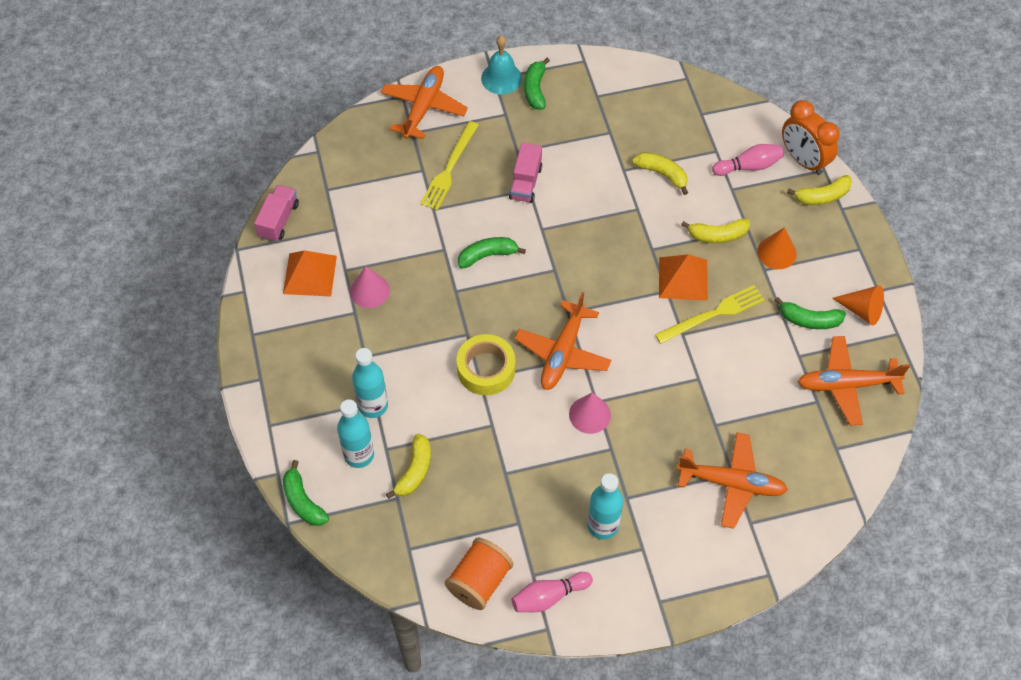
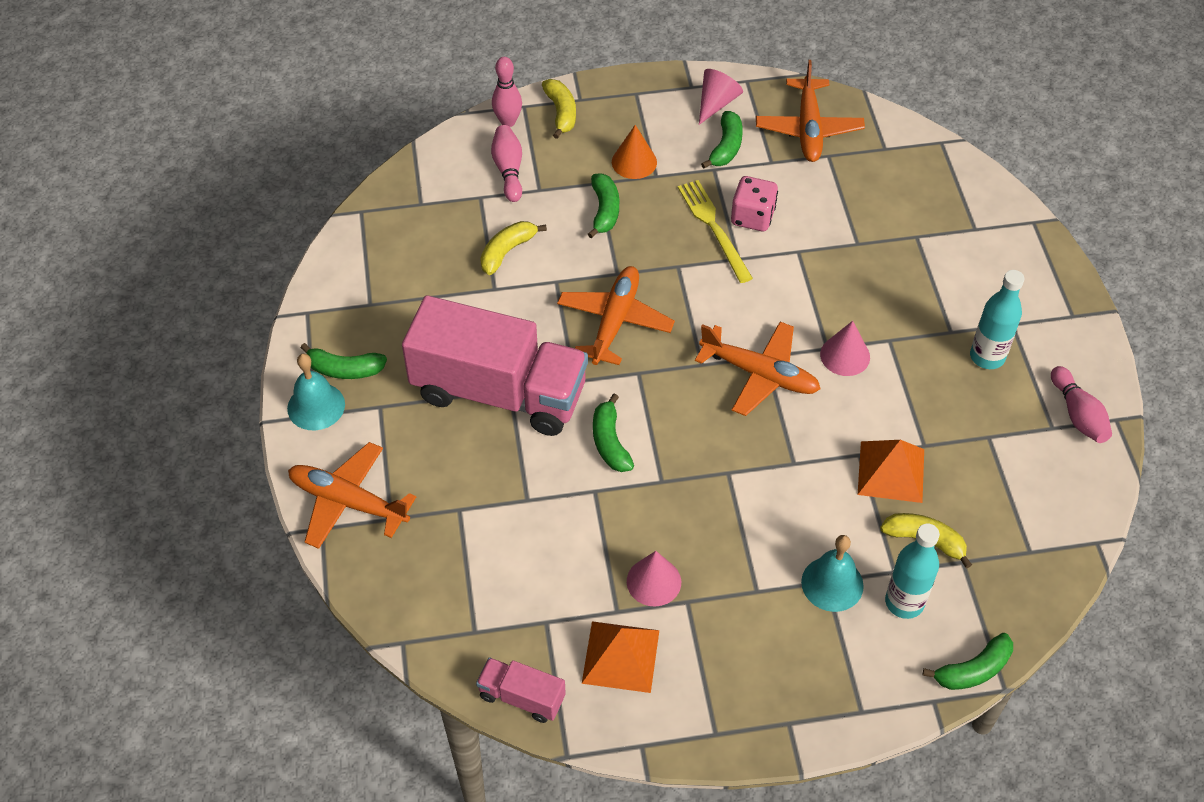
camera: 85 degrees left, 5 degrees down
turquoise bottle [352,348,388,418] -> turquoise bell [801,535,864,612]
yellow fork [420,121,479,211] -> none
orange spool [445,538,513,610] -> none
yellow tape [457,334,515,395] -> none
pink truck [509,143,542,203] -> pink truck [402,295,588,436], size x2.29
orange pyramid [659,255,708,301] -> orange pyramid moved to [858,440,924,503]
orange plane [677,432,788,529] -> orange plane moved to [557,266,675,365]
yellow banana [681,218,750,243] -> green banana [588,173,619,238]
orange clock [782,100,840,175] -> pink bowling pin [492,57,522,127]
orange cone [832,285,884,325] -> pink cone [699,69,743,125]
none -> pink dice [731,176,778,231]

